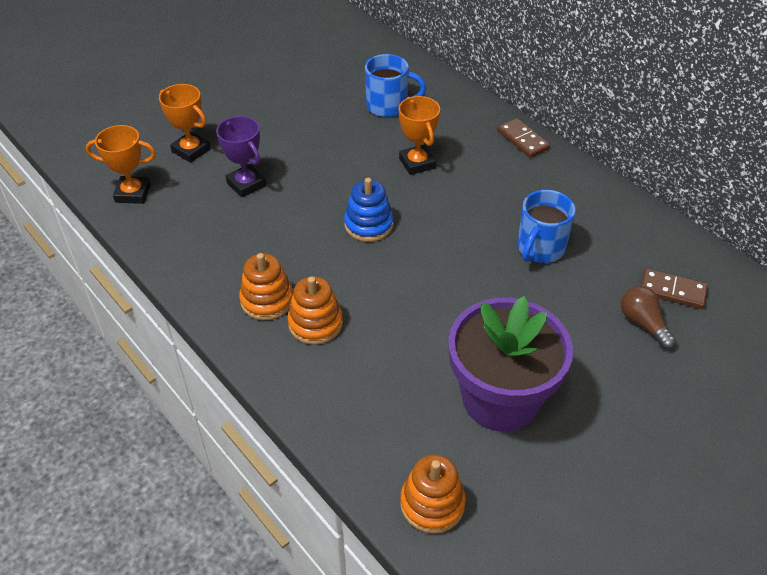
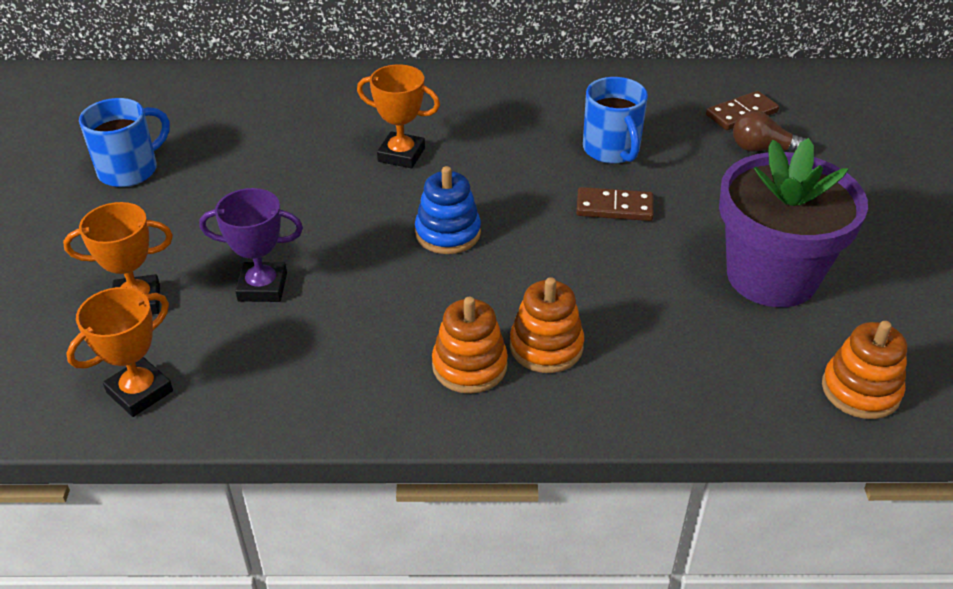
camera: 50 degrees left, 5 degrees down
blue mug [365,54,426,117] -> blue mug moved to [79,98,170,187]
brown domino [497,118,550,158] -> brown domino moved to [576,187,654,221]

